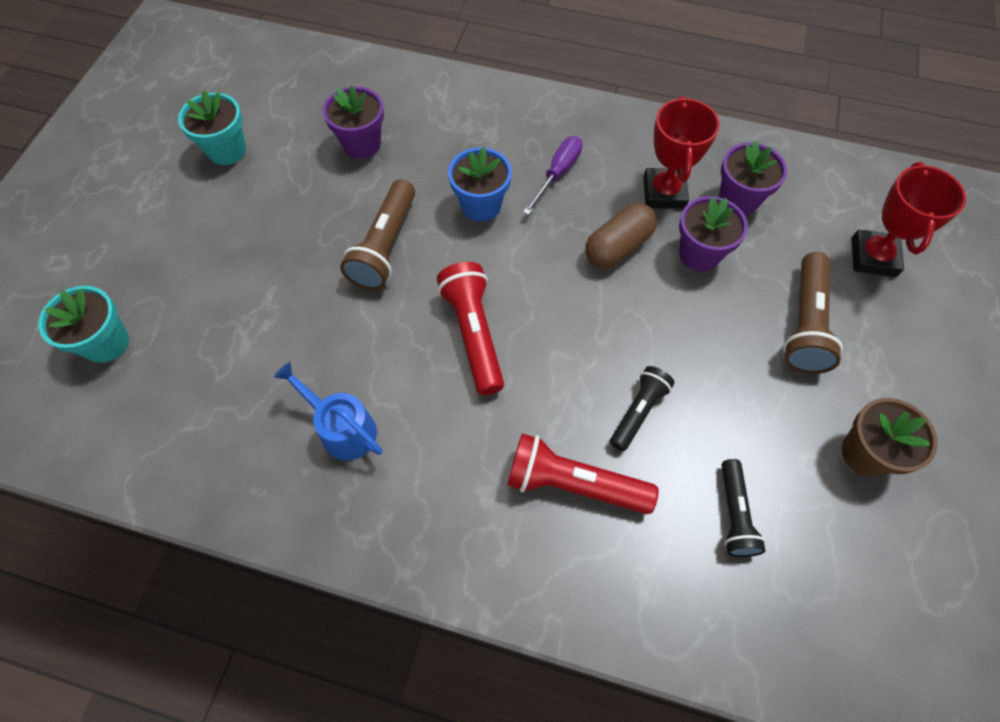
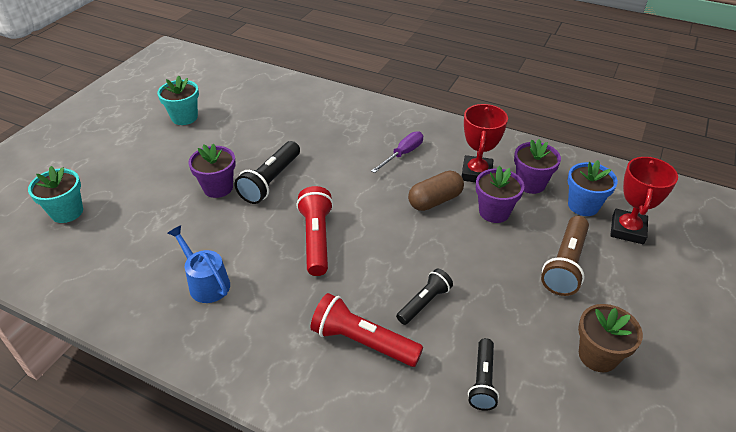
camera: 10 degrees right, 20 degrees down
purple flower pot [323,85,384,159] -> purple flower pot moved to [188,143,236,198]
brown flashlight [340,179,415,290] -> black flashlight [235,141,300,204]
blue flower pot [448,147,512,222] -> blue flower pot moved to [567,160,618,216]

